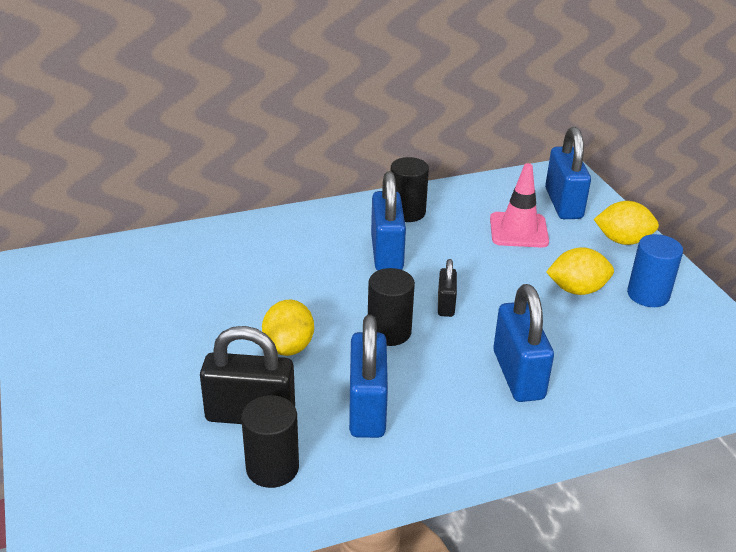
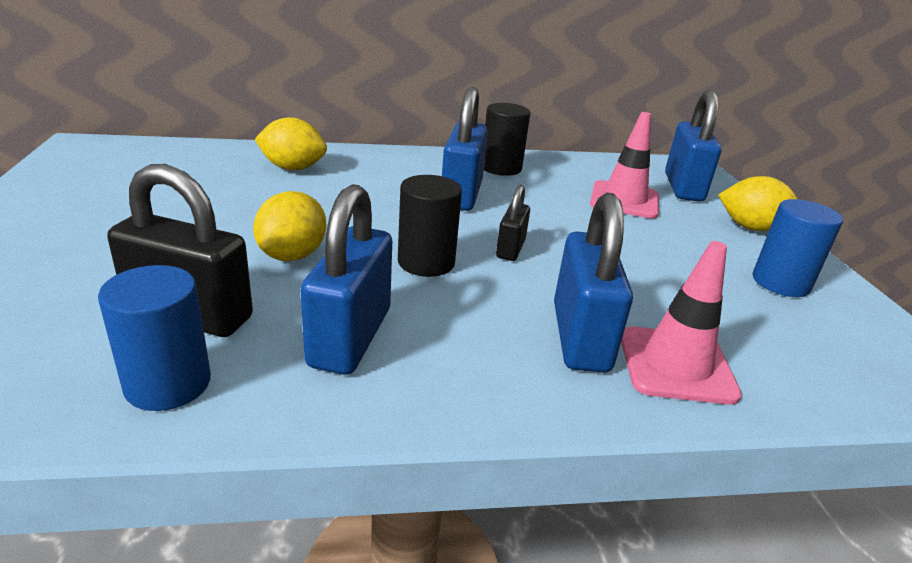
camera: 10 degrees right, 5 degrees down
black cylinder [241,395,299,488] -> blue cylinder [98,265,211,411]
yellow lemon [546,247,614,295] -> yellow lemon moved to [255,117,327,170]
none -> pink traffic cone [621,241,742,405]

